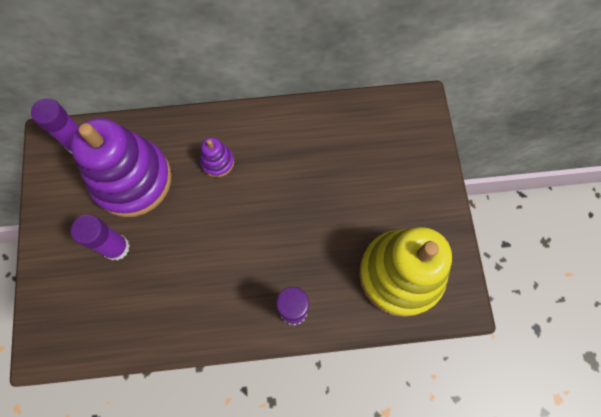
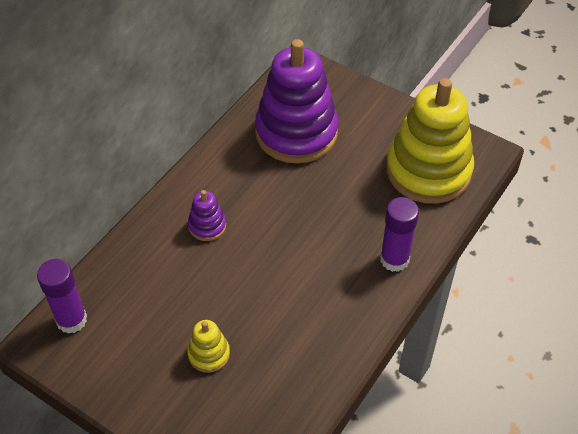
camera: 50 degrees left, 20 degrees down
purple stacking toy [70,118,171,217] -> purple stacking toy moved to [255,39,338,164]
purple glue stick [71,214,130,261] -> yellow stacking toy [187,320,230,373]

